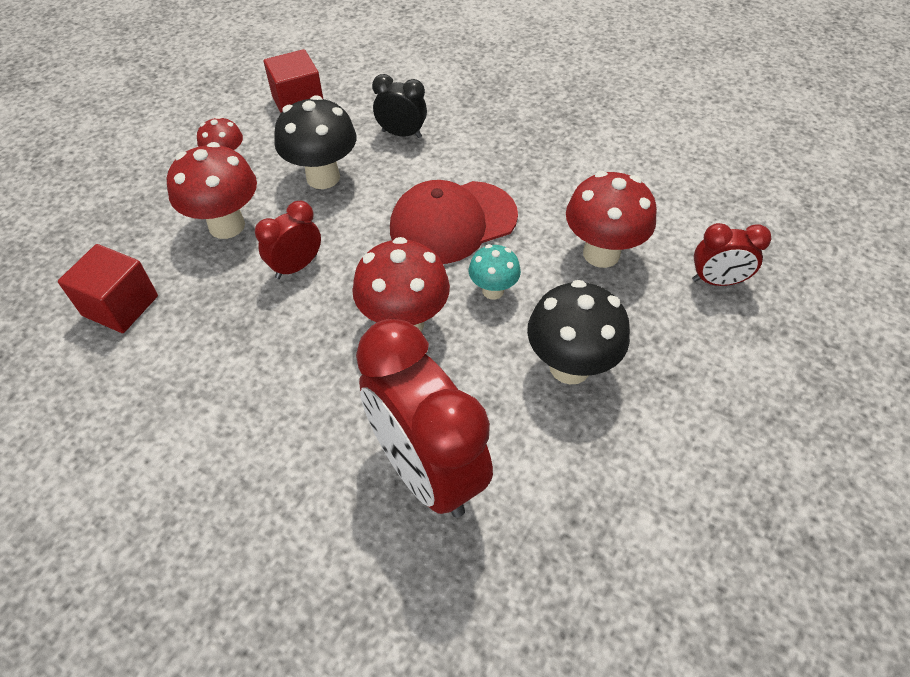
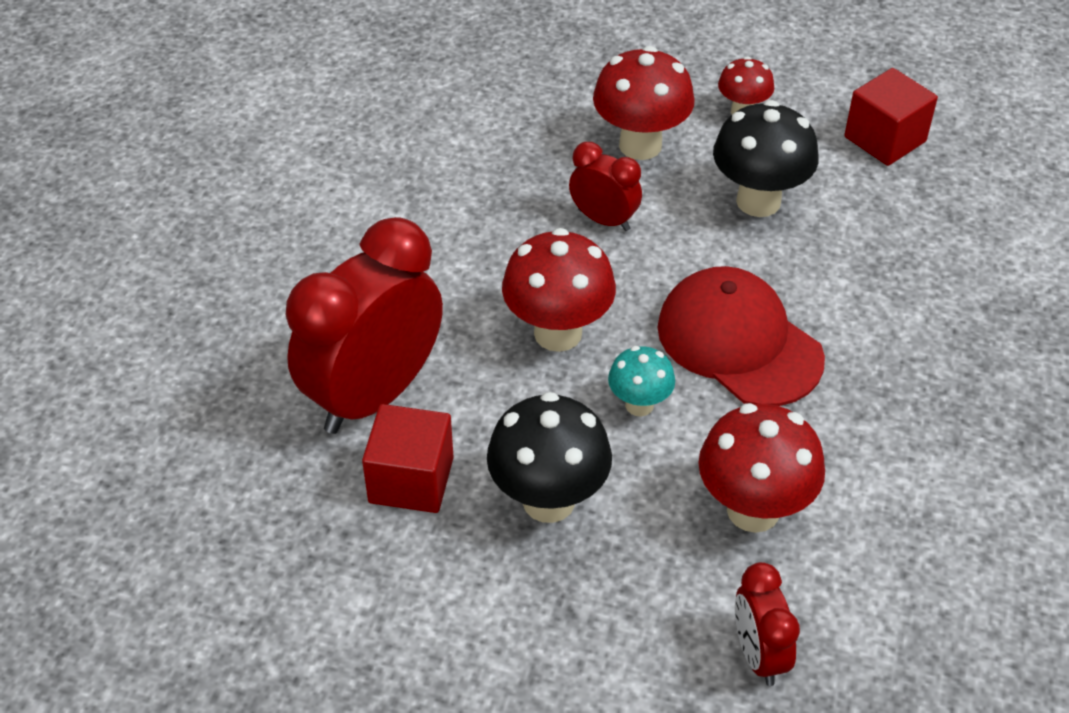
camera: 75 degrees right, 5 degrees down
red cube [58,244,158,333] -> red cube moved to [362,404,454,513]
black clock [372,74,427,138] -> none

